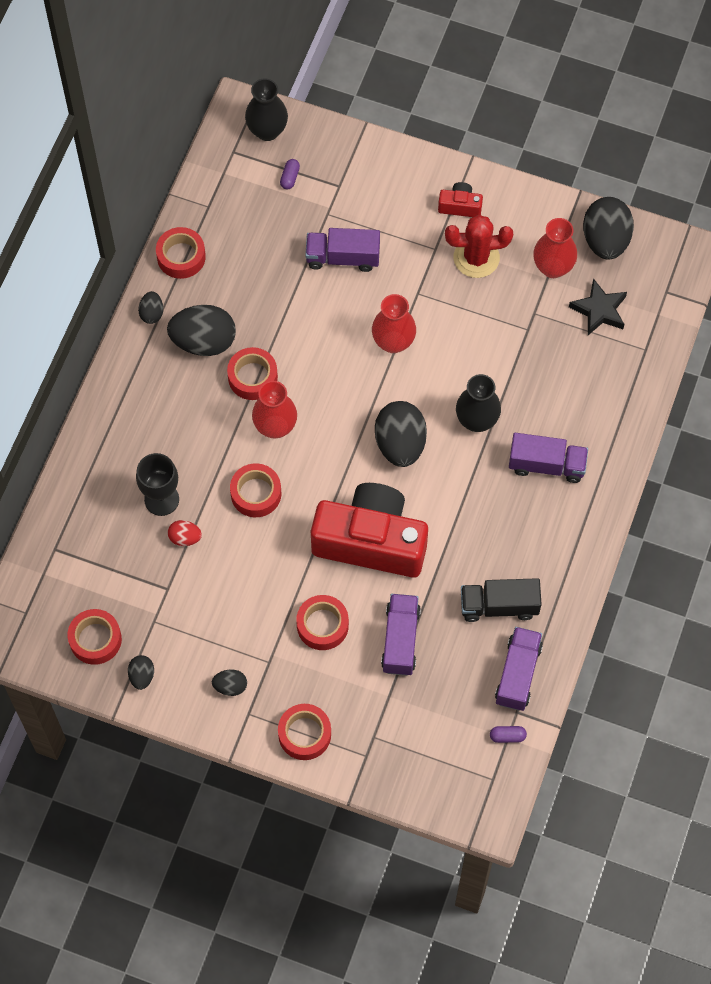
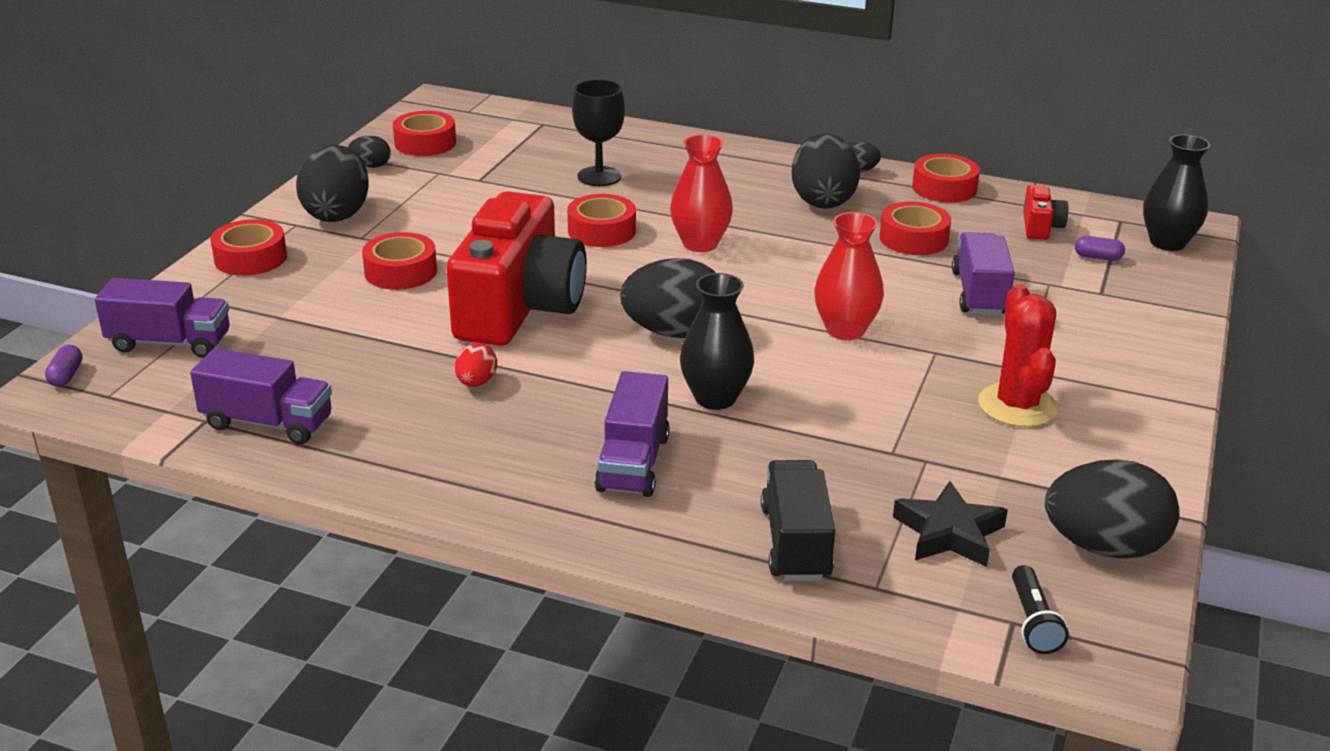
camera: 90 degrees right, 35 degrees down
red egg [168,520,202,546] -> red egg moved to [455,343,497,387]
black egg [212,669,247,696] -> black egg [296,145,369,222], size x2.04
red tape [227,347,278,400] -> red tape moved to [880,201,951,255]
purple truck [381,594,421,676] -> purple truck moved to [95,278,229,358]
red camera [438,182,483,217] -> red camera moved to [1023,185,1068,240]
black truck [461,578,542,622] -> black truck moved to [761,460,835,581]
purple capsule [490,726,527,743] -> purple capsule moved to [45,345,82,387]
red vase [533,218,577,278] -> none
none -> black flashlight [1012,565,1069,654]

